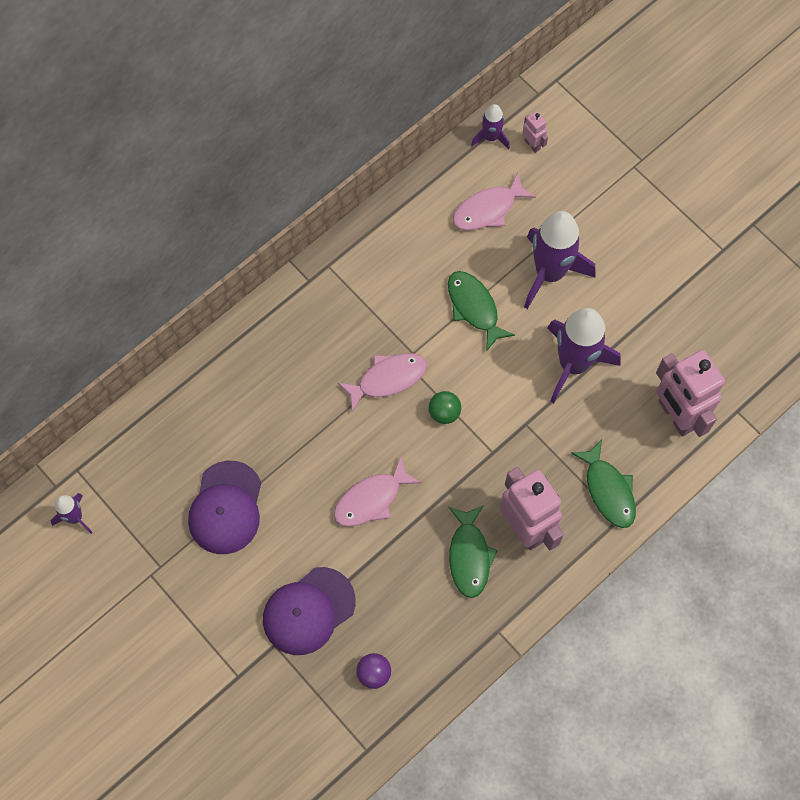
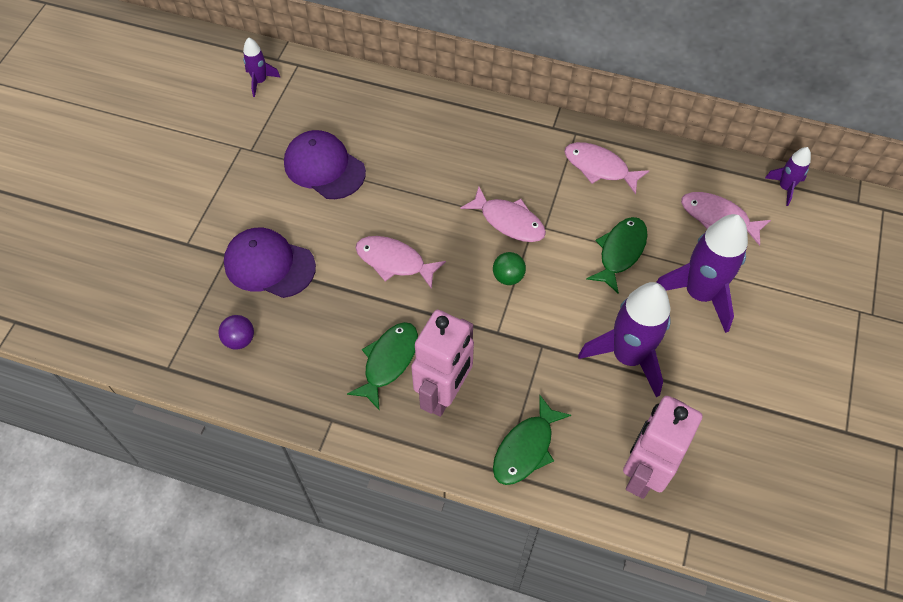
camera: 60 degrees right, 10 degrees down
purple cap [188,461,261,554] -> purple cap turned 60 degrees clockwise [284,130,366,199]
green fish [449,505,498,598] -> green fish turned 150 degrees clockwise [347,322,418,411]
pink robot [522,111,548,153] -> none
none -> pink fish [564,142,649,195]

